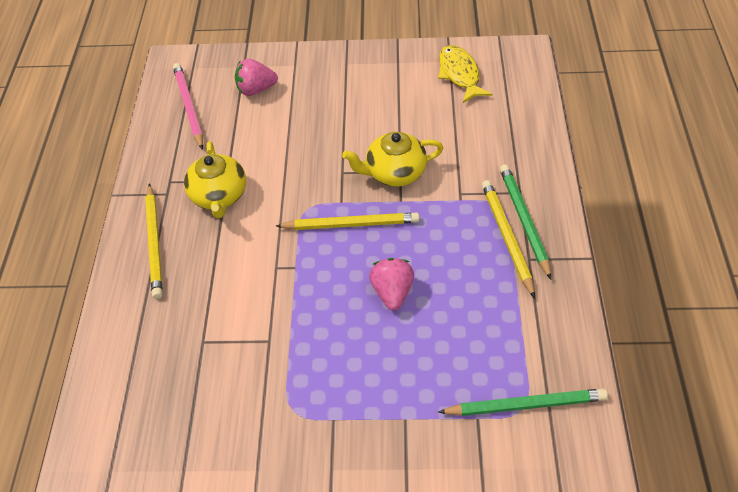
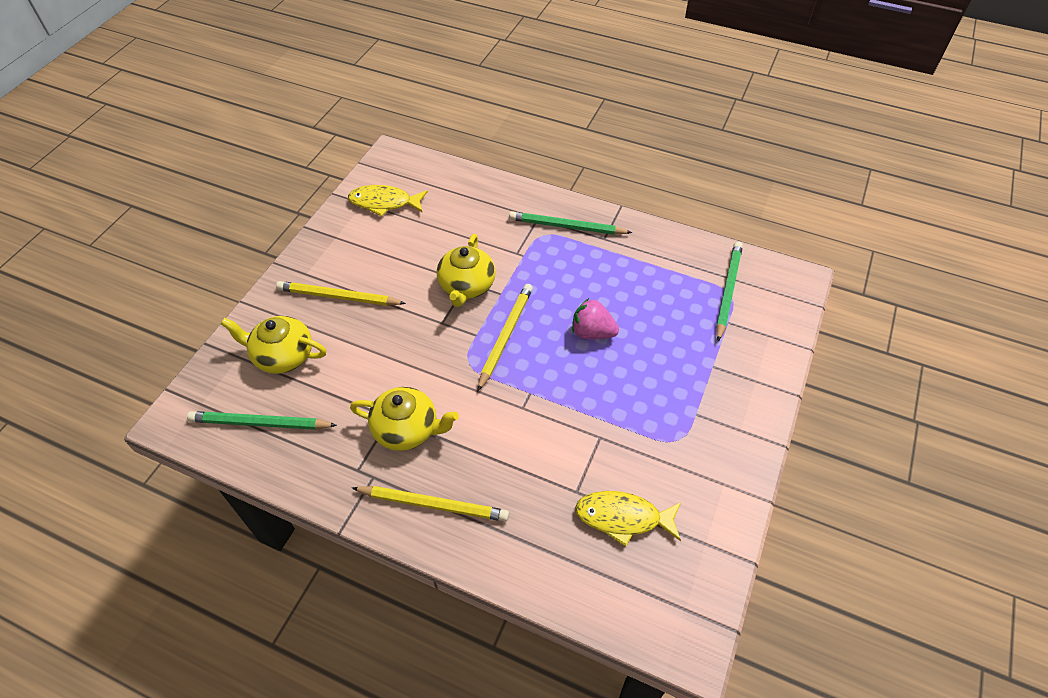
camera: 70 degrees left, 0 degrees up
pink pencil [173,63,203,150] -> green pencil [187,411,337,430]
pink strawberry [235,59,278,96] -> yellow teapot [221,316,326,374]
yellow pencil [482,180,535,298] -> yellow pencil moved to [276,281,406,306]
none -> yellow fish [575,491,681,547]

